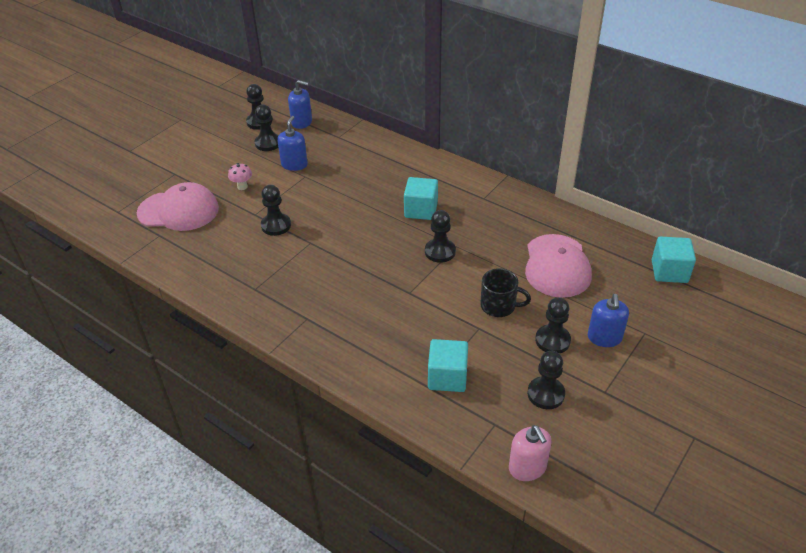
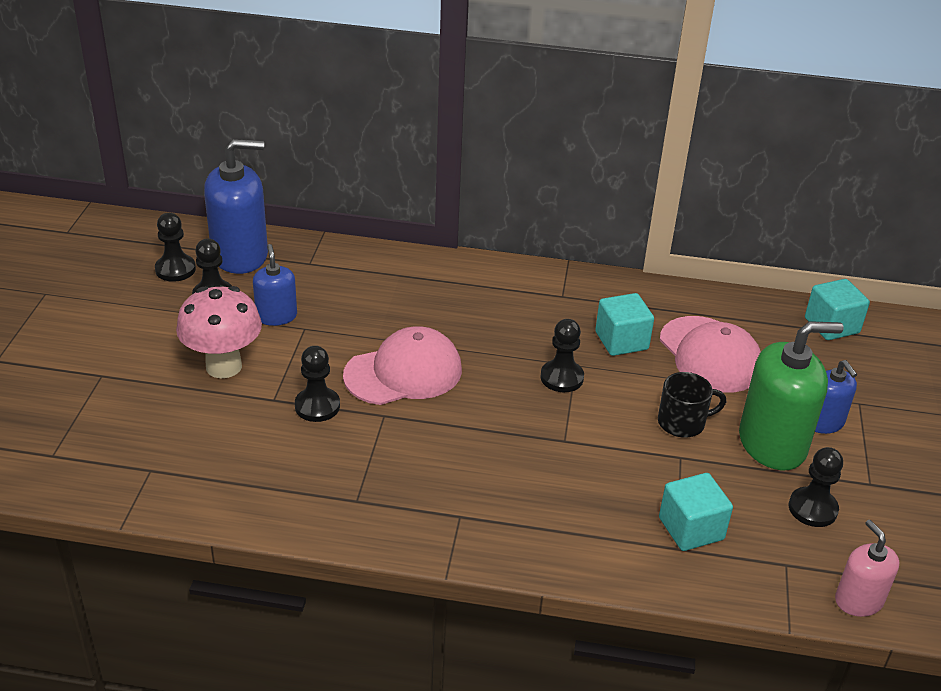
camera: 30 degrees left, 5 degrees down
pink cap [137,182,219,231] -> pink cap moved to [343,326,462,405]
pink mushroom [228,163,252,190] -> pink mushroom [176,286,262,378], size x2.24
blue soap dispenser [288,80,312,129] -> blue soap dispenser [204,139,268,274], size x1.80
turquoise cube [404,177,438,220] -> turquoise cube moved to [595,293,654,356]
pink soap dispenser [509,425,552,481] -> pink soap dispenser turned 150 degrees counterclockwise [835,520,899,617]
black pawn [535,297,571,353] -> green soap dispenser [739,321,844,470]

